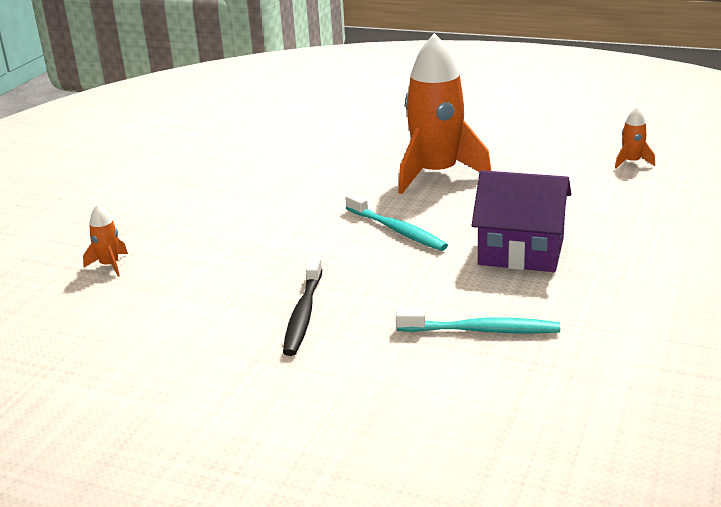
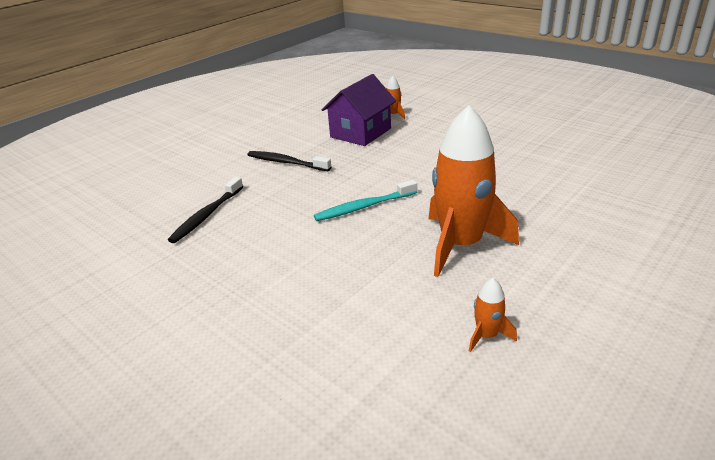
camera: 110 degrees right, 5 degrees up
turquoise toothbrush [396,309,560,334] -> black toothbrush [168,177,243,243]
purple house [472,170,571,272] -> purple house moved to [322,74,396,146]
orange rocket [615,106,655,169] -> orange rocket moved to [469,278,517,352]

